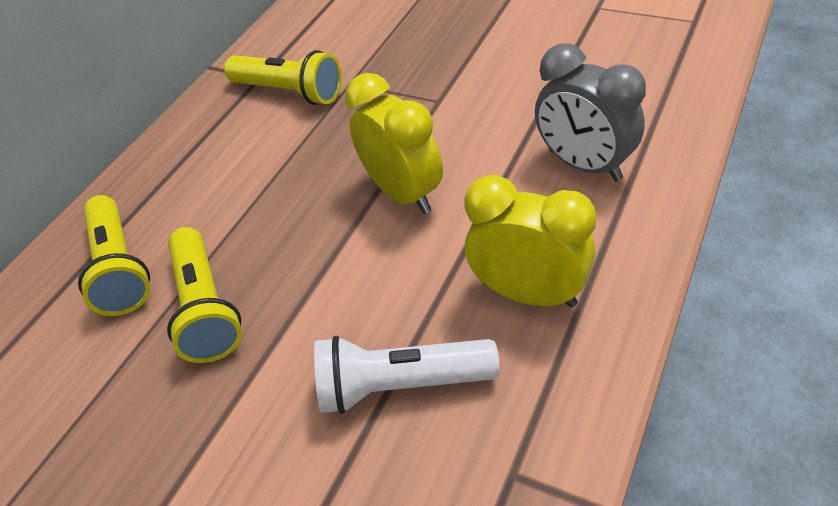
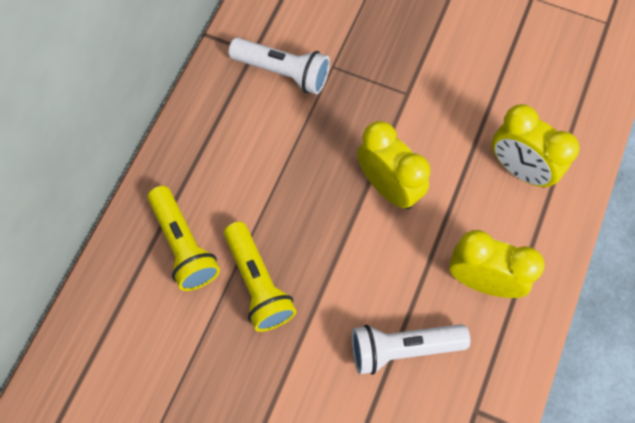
camera: 10 degrees left, 20 degrees up
yellow flashlight [224,50,342,105] -> white flashlight [228,38,330,95]
grey clock [535,43,646,181] -> yellow clock [492,104,580,188]

